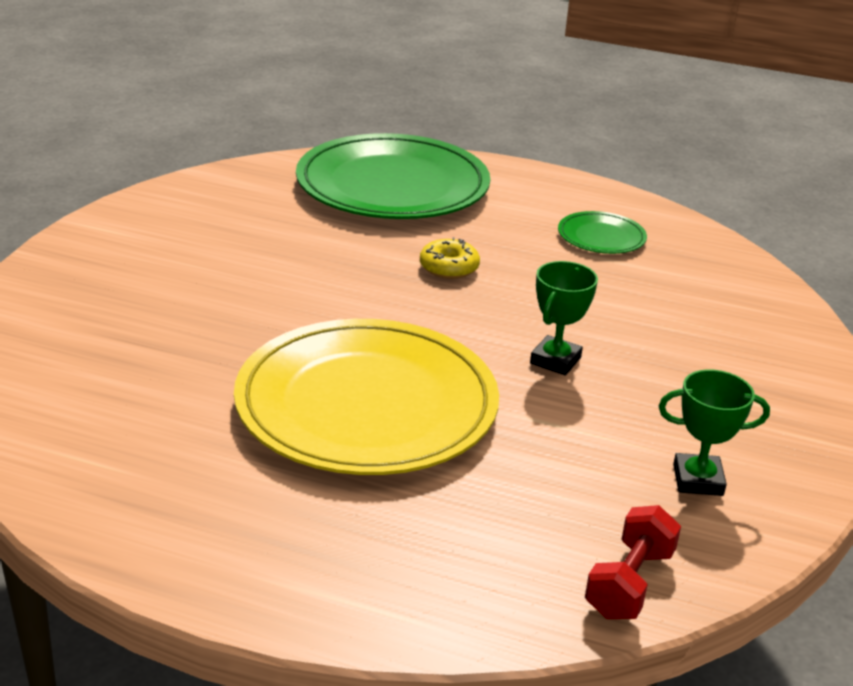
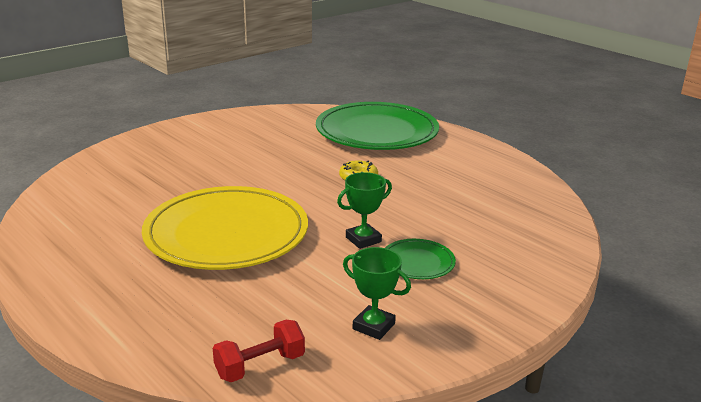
camera: 30 degrees right, 5 degrees down
green plate [558,211,647,254] -> green plate moved to [385,239,456,279]

